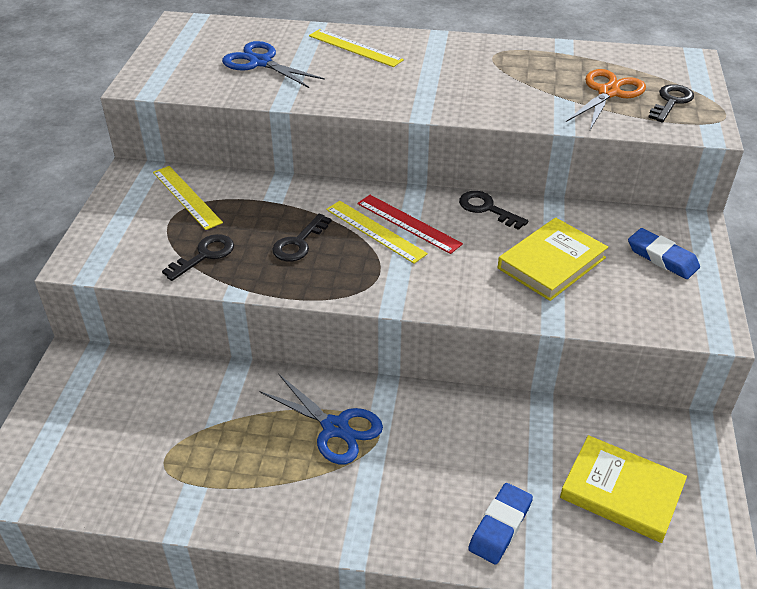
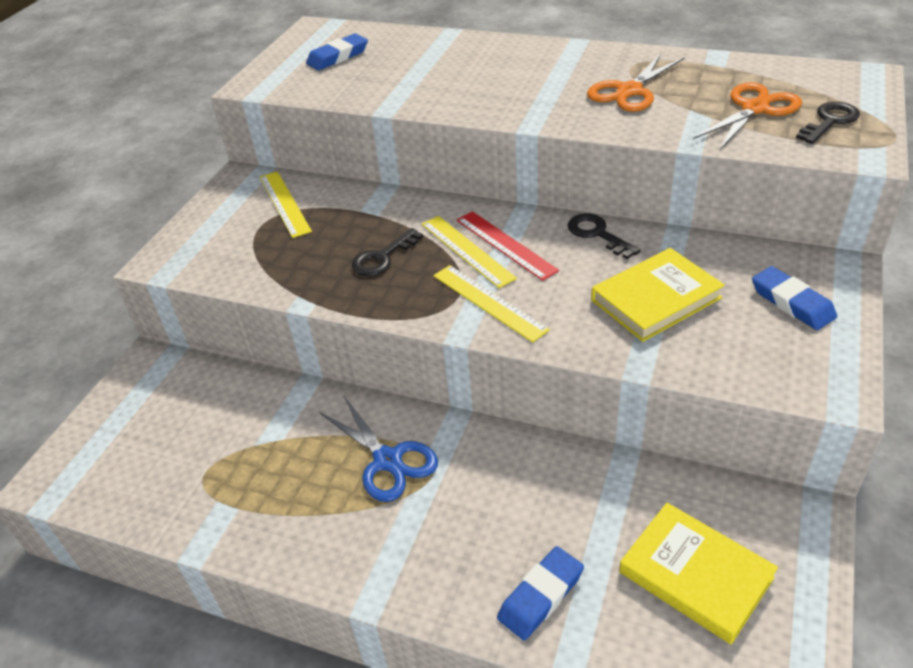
camera: 15 degrees right, 0 degrees up
black key [162,234,234,281] -> none
blue scissors [222,41,325,88] -> none
yellow ruler [309,29,404,67] -> yellow ruler moved to [433,265,550,343]
none -> blue eraser [306,34,368,70]
none -> orange scissors [587,54,685,112]

